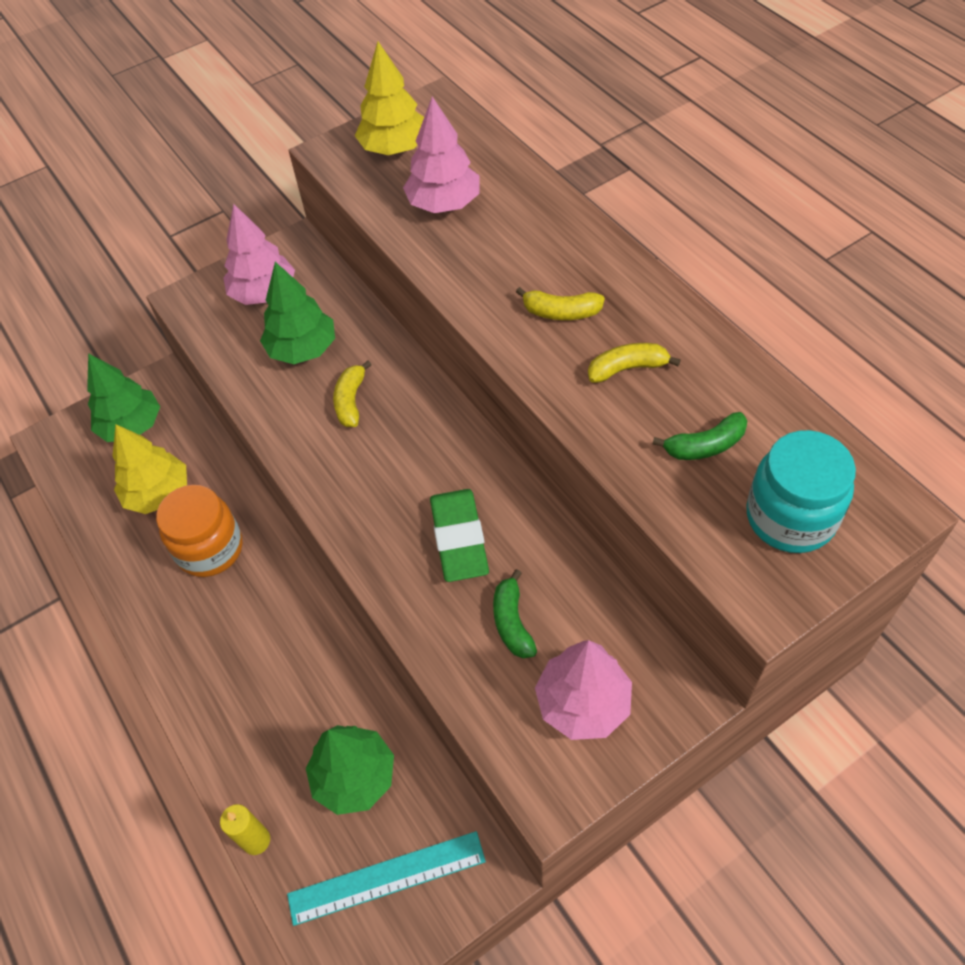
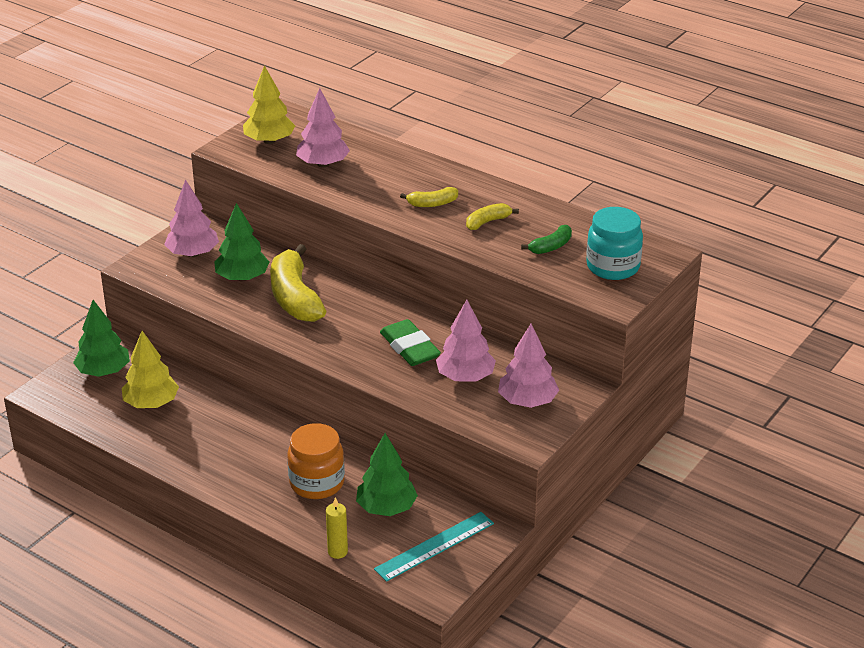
camera: 25 degrees left, 20 degrees down
orange jar [156,485,242,577] -> orange jar moved to [288,423,345,499]
yellow banana [333,360,372,427] -> yellow banana [270,244,326,322], size x2.05
green banana [493,569,537,658] -> pink tree [436,300,496,382]

